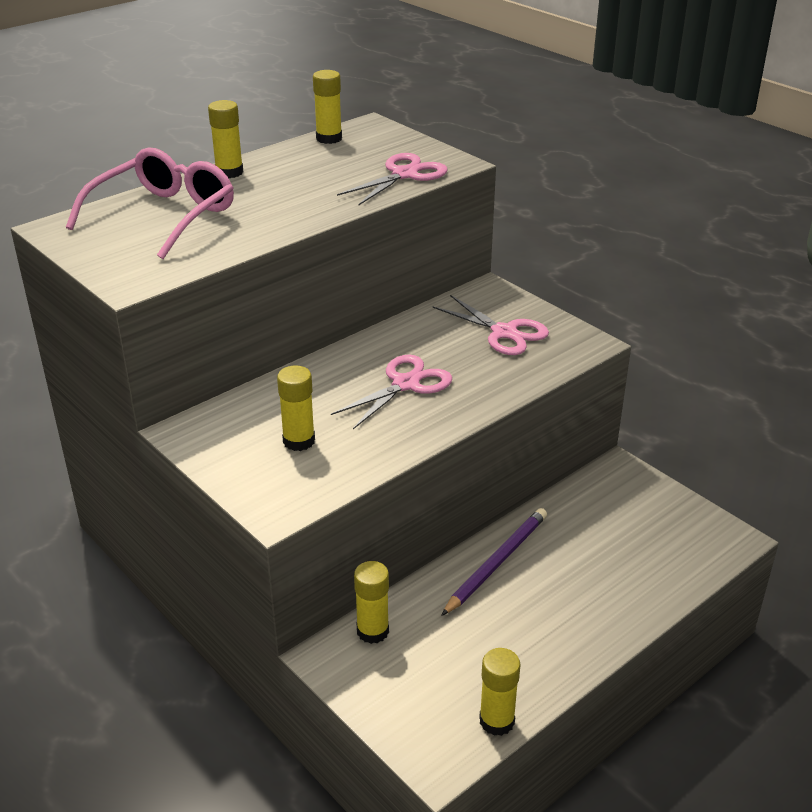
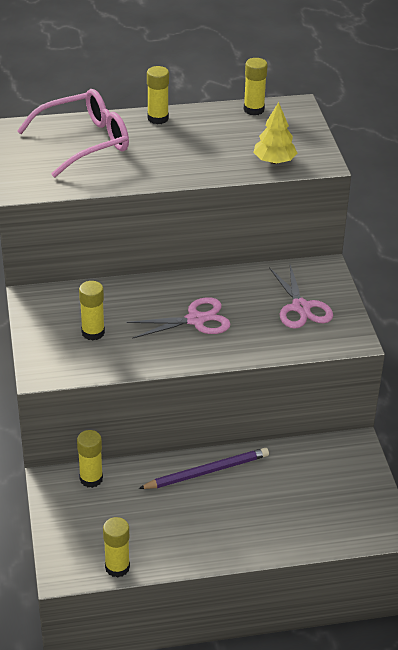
camera: 30 degrees right, 5 degrees up
pink scissors [337,153,447,205] -> yellow tree [253,102,297,164]

